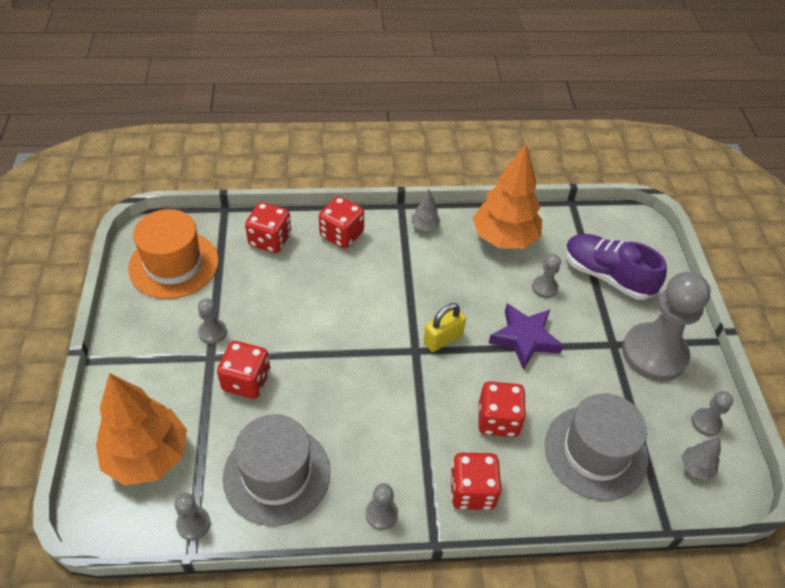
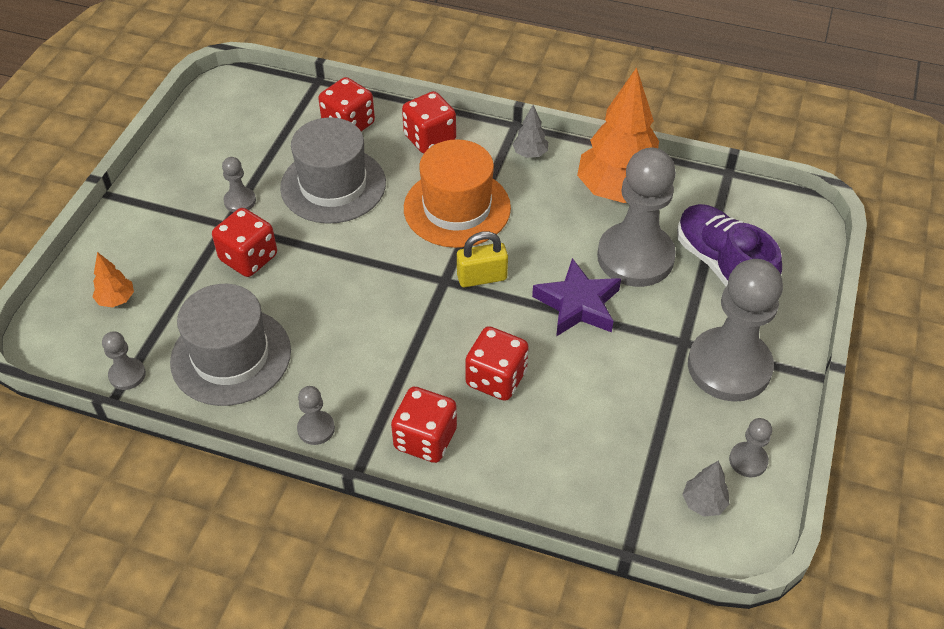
camera: 25 degrees right, 0 degrees up
orange tree [96,373,187,486] -> orange tree [92,252,134,308], size x0.43
orange hat [128,209,219,299] -> orange hat moved to [404,139,511,248]
grey pawn [532,254,561,298] -> grey pawn [597,148,676,287], size x2.33
grey hat [545,393,648,500] -> grey hat moved to [280,117,386,224]

